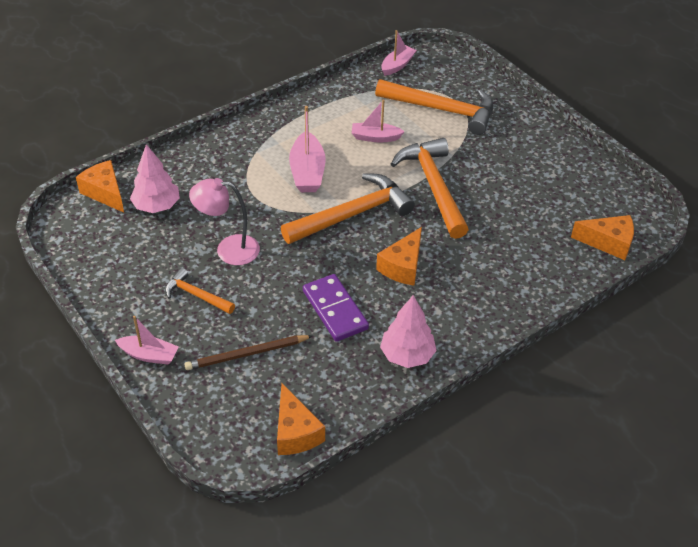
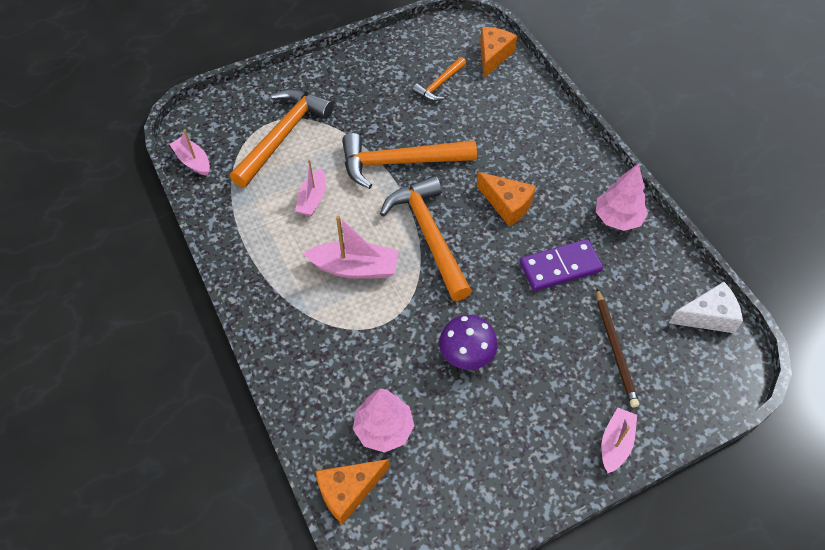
camera: 80 degrees left, 10 degrees up
orange hammer [165,268,235,314] -> orange hammer moved to [412,57,466,101]
pink lamp [189,178,260,265] -> purple mushroom [439,315,498,370]
orange cheese [277,383,325,455] -> white cheese [669,282,743,333]

